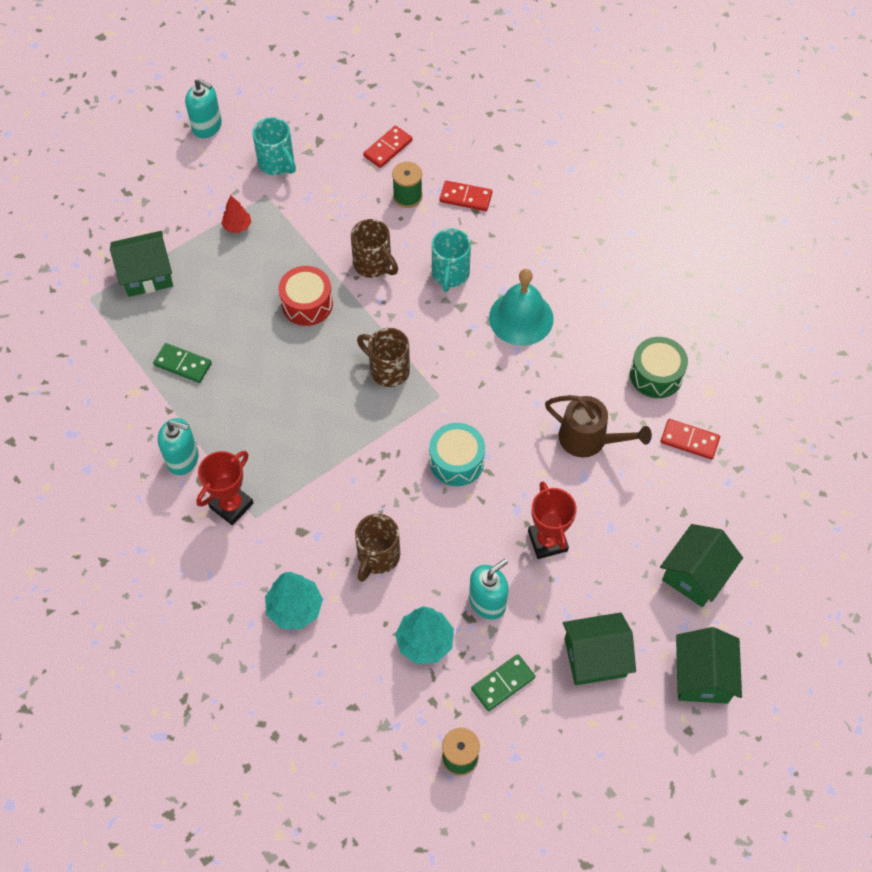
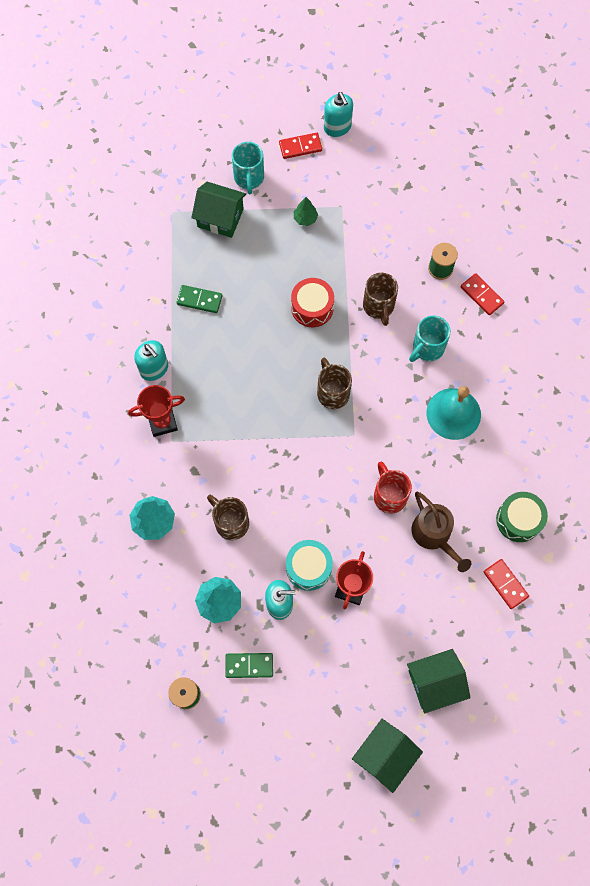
camera: 35 degrees right, 10 degrees up
green domino [153,343,212,383] -> green domino turned 45 degrees counterclockwise [176,285,222,313]
red tree [221,195,251,233] -> green tree [294,197,318,226]
turquoise mug [252,117,296,175] -> turquoise mug moved to [232,142,264,194]
brown mug [355,514,400,582] -> brown mug turned 75 degrees clockwise [207,495,249,540]
red domino [363,126,412,168] -> red domino moved to [279,133,322,159]
turquoise drum [429,423,485,486] -> turquoise drum moved to [286,540,333,591]
green house [563,612,636,685] -> none
none -> red mug [374,462,412,514]

